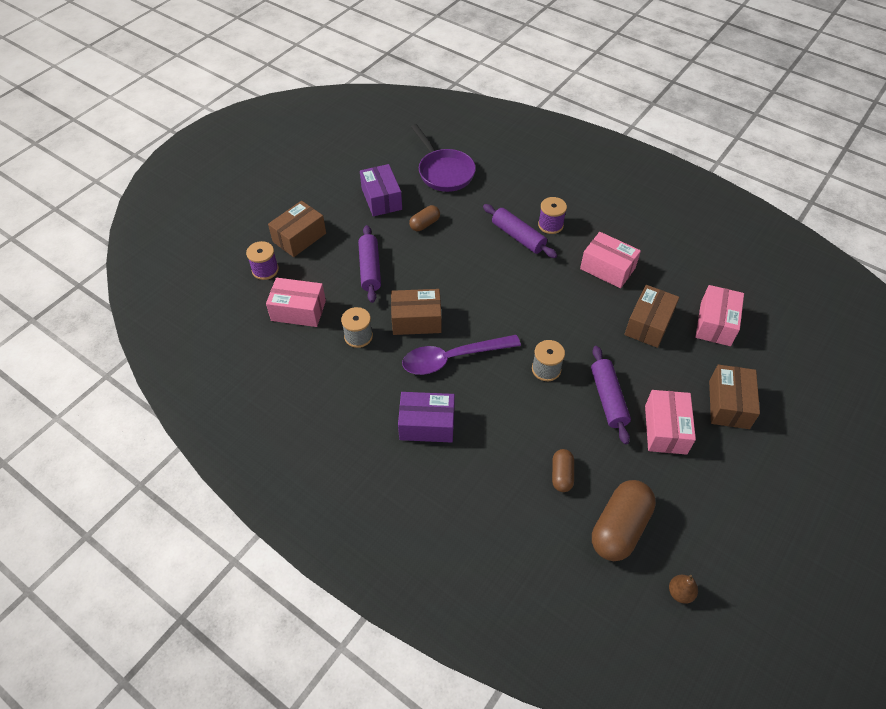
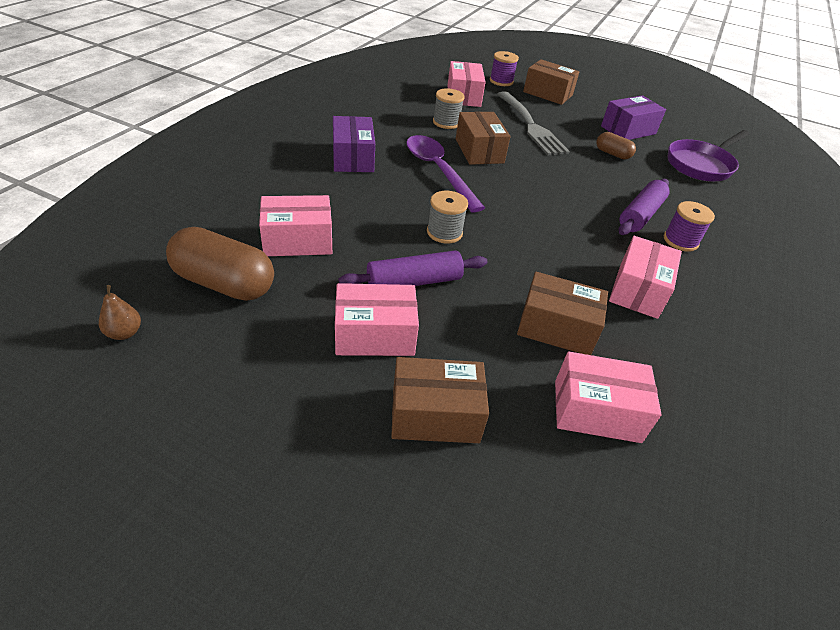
camera: 75 degrees right, 10 degrees down
purple rolling pin [358,225,381,303] -> grey fork [497,91,570,155]
brown capsule [552,449,574,492] -> pink box [259,195,332,256]

